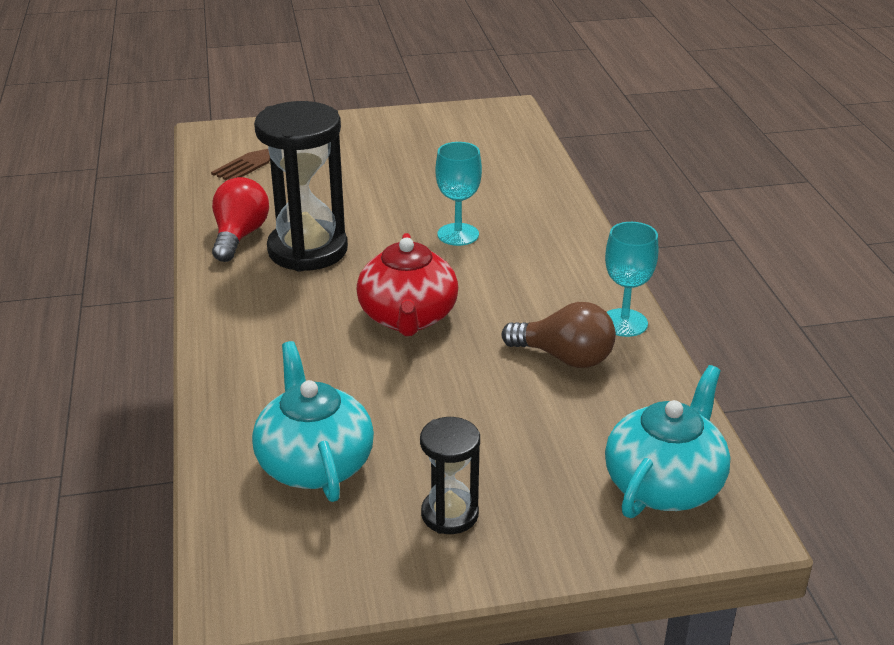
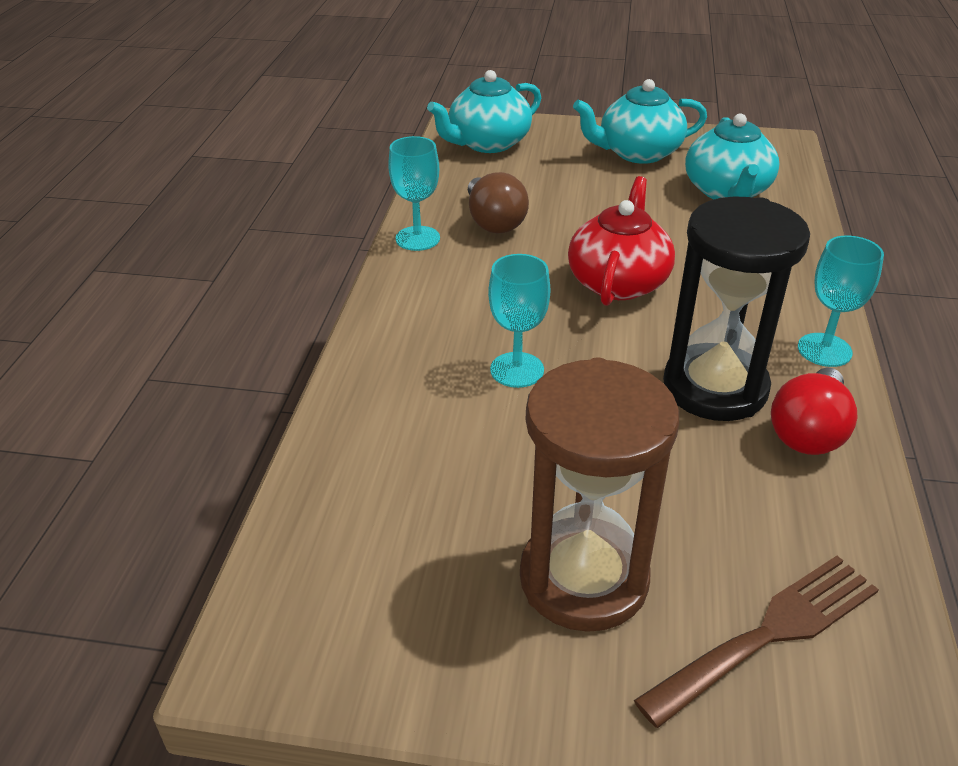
camera: 160 degrees left, 5 degrees up
black hourglass [420,417,480,534] -> turquoise teapot [573,79,707,164]
brown light bulb [502,302,616,368] -> brown light bulb turned 150 degrees counterclockwise [468,172,529,233]
none -> brown hourglass [520,358,679,632]
none -> turquoise goblet [798,236,884,367]

